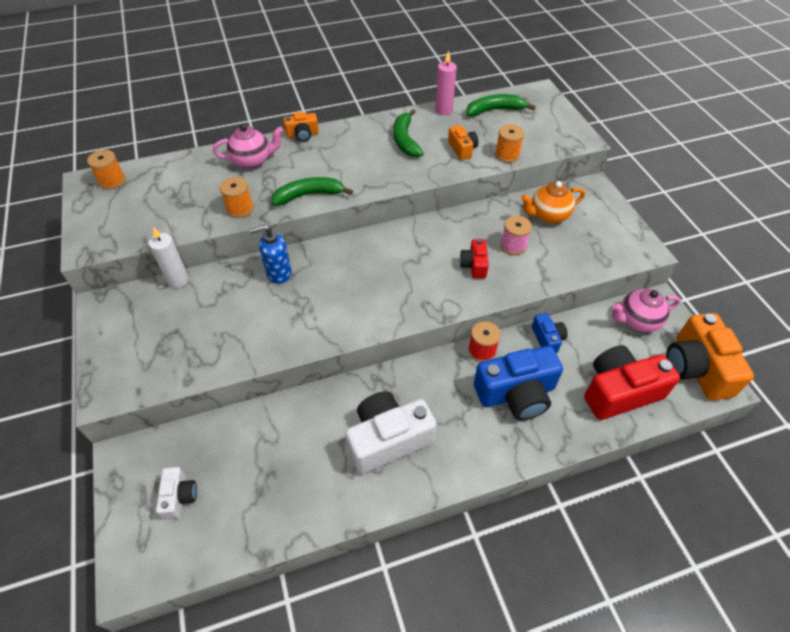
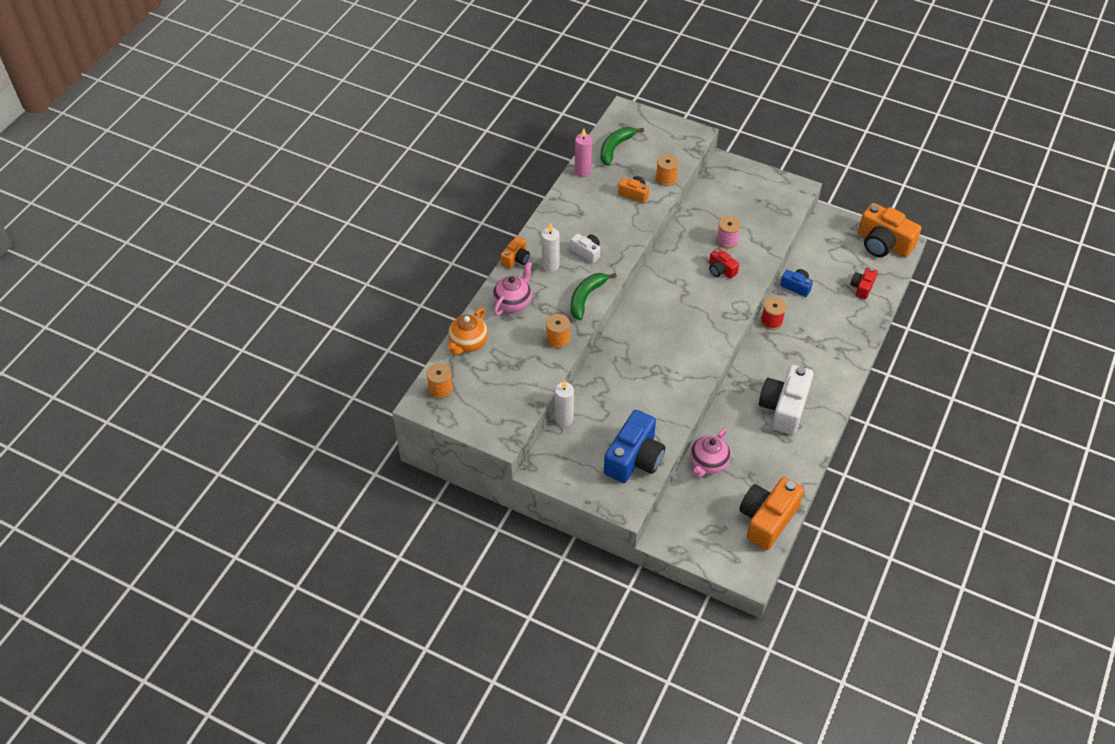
camera: 45 degrees left, 0 degrees up
white camera [156,467,197,520] -> white camera moved to [570,233,600,263]
blue soap dispenser [249,224,291,284] -> none
green banana [393,109,424,158] -> none
blue camera [474,346,563,421] -> blue camera moved to [604,410,665,483]
orange teapot [521,181,585,224] -> orange teapot moved to [448,308,488,355]
red camera [584,345,680,420] -> red camera [850,267,877,299], size x0.51
pink teapot [612,289,681,332] -> pink teapot moved to [690,428,731,478]
none -> white candle [541,223,559,272]
none -> orange camera [739,477,804,550]

